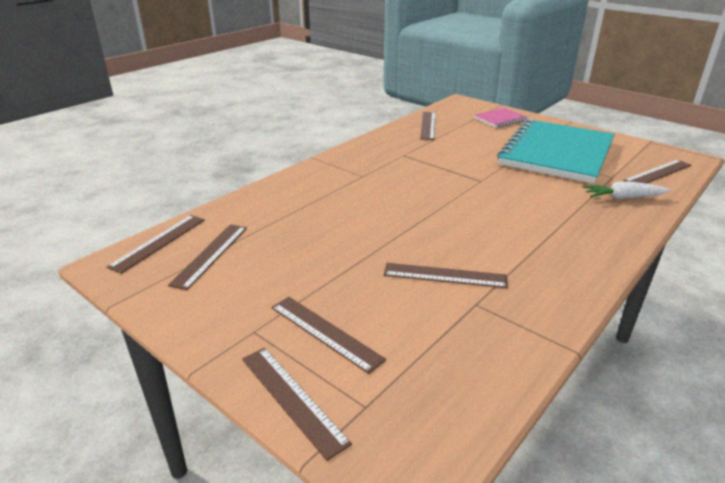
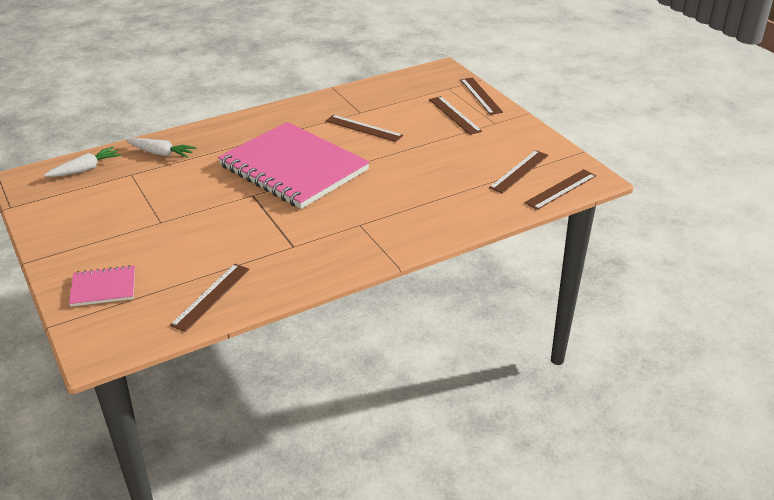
camera: 160 degrees left, 5 degrees up
turquoise notebook [497,119,615,183] -> none
brown ruler [623,160,691,183] -> white carrot [44,147,121,177]
none -> pink notebook [218,122,370,209]

